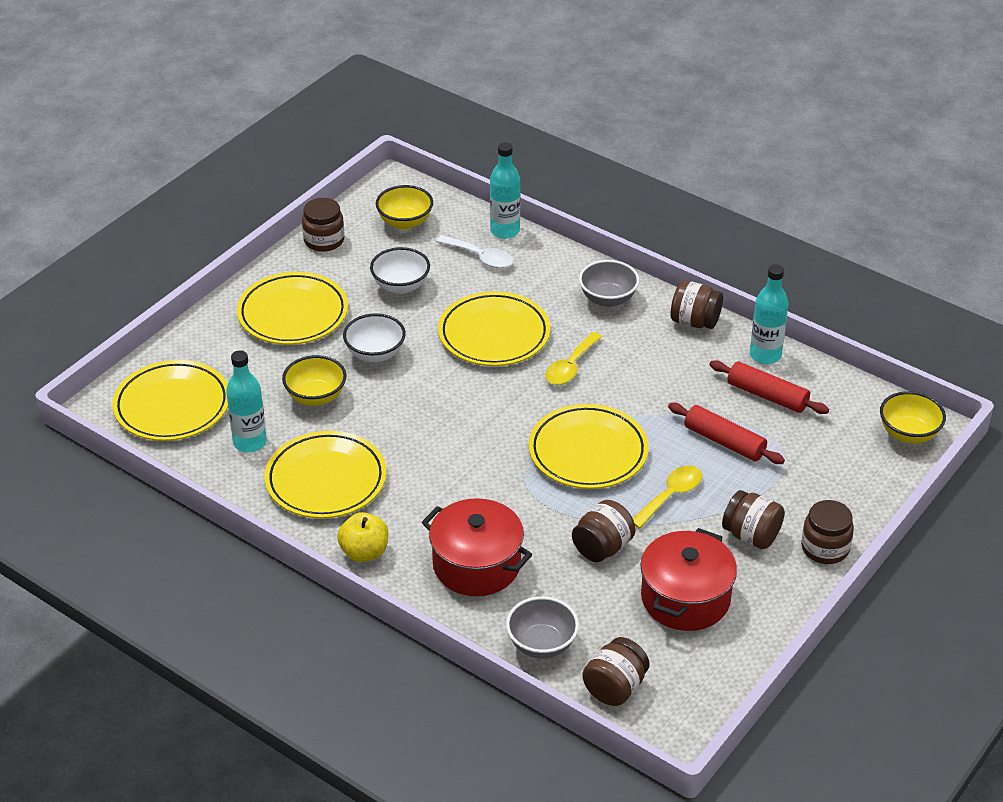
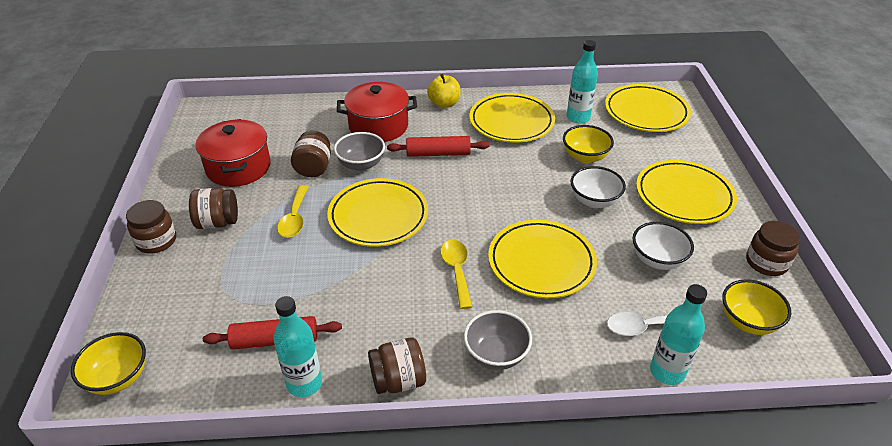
camera: 140 degrees right, 0 degrees up
grey bowl [506,596,579,659] -> grey bowl moved to [334,132,385,171]
brown jar [582,637,649,706] -> none
red rolling pin [668,403,785,464] -> red rolling pin moved to [387,136,490,157]

